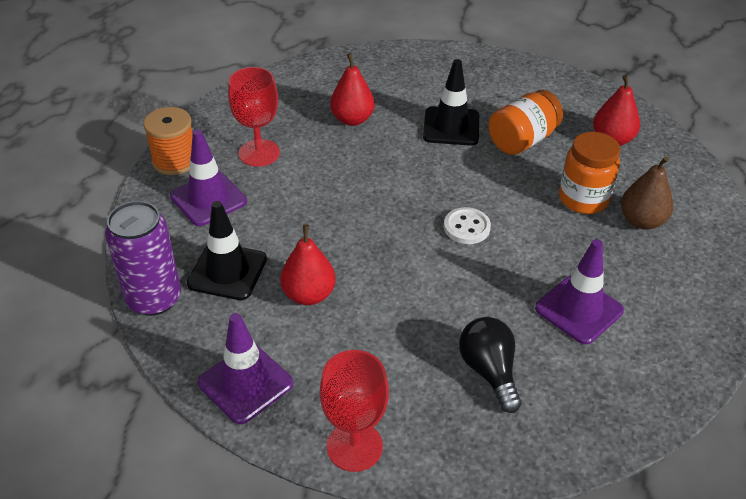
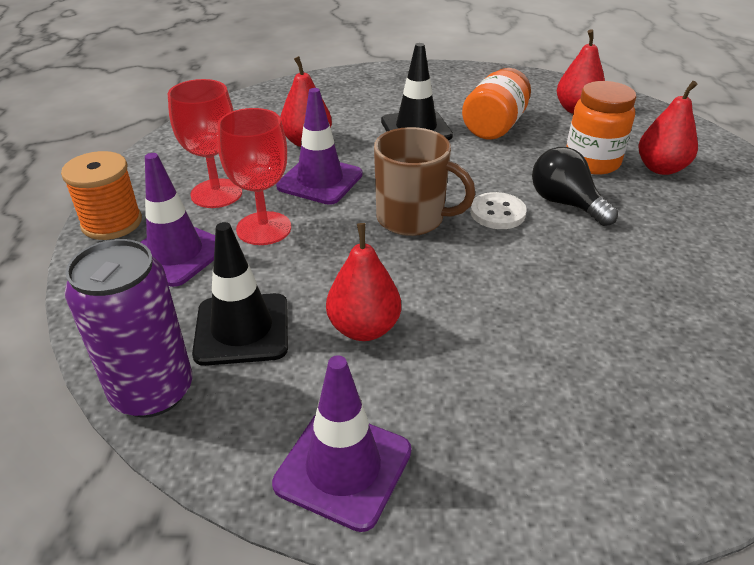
camera: 20 degrees left, 5 degrees down
red goblet [320,350,389,472] -> red goblet moved to [217,108,291,245]
black light bulb [459,317,522,413] -> black light bulb moved to [532,147,618,226]
purple traffic cone [535,239,624,345] -> purple traffic cone moved to [276,88,363,205]
brown pear [621,156,673,229] -> red pear [639,81,698,175]
none -> brown mug [374,127,475,236]

